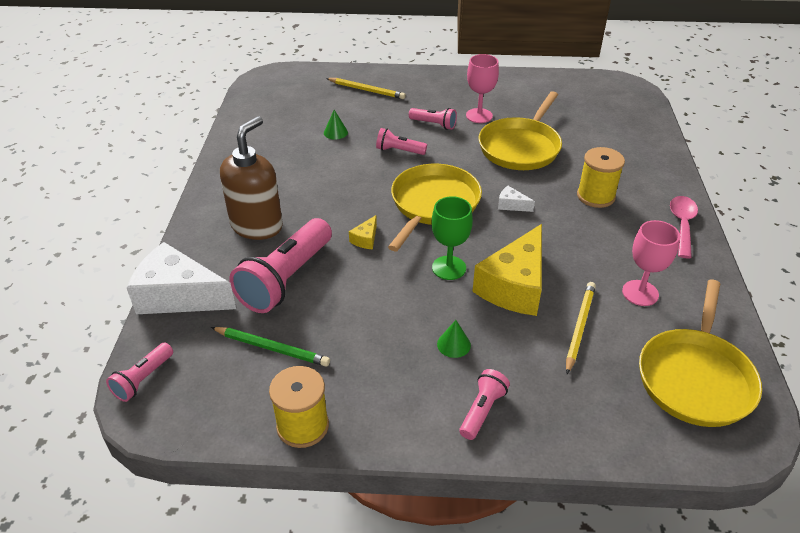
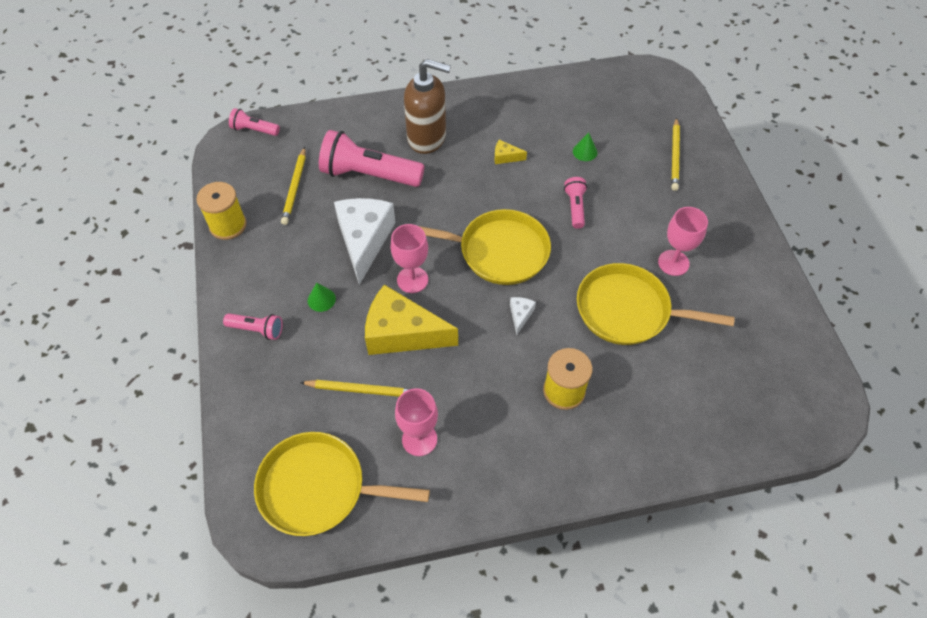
camera: 75 degrees right, 15 degrees up
white cheese [127,242,236,314] -> white cheese moved to [334,198,396,285]
green pencil [211,327,330,367] -> yellow pencil [281,147,305,225]
yellow cheese [349,215,377,249] -> yellow cheese moved to [495,140,527,164]
pink flashlight [409,108,457,130] -> none
green goblet [432,196,473,280] -> pink goblet [390,224,428,293]
pink spoon [670,196,698,258] -> none

